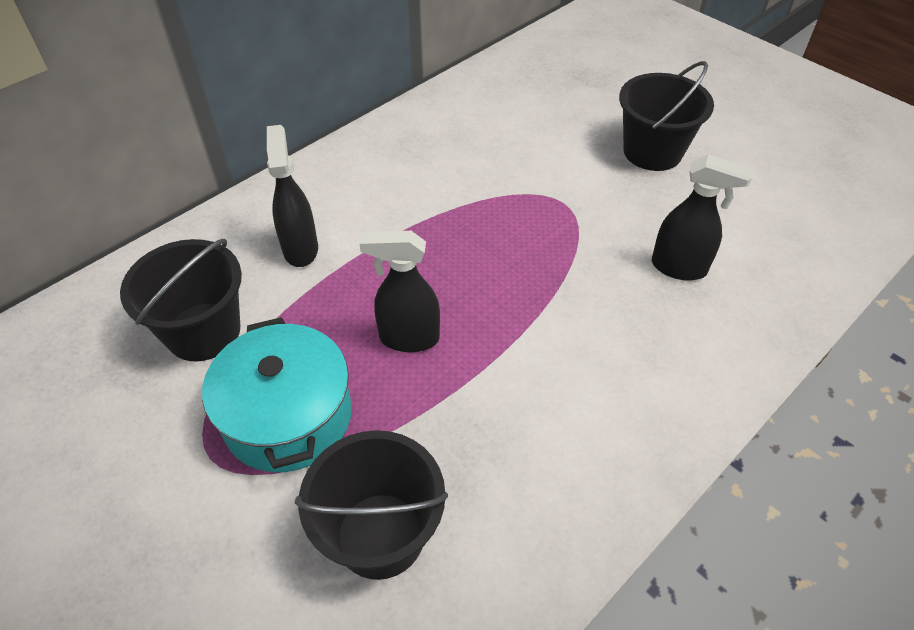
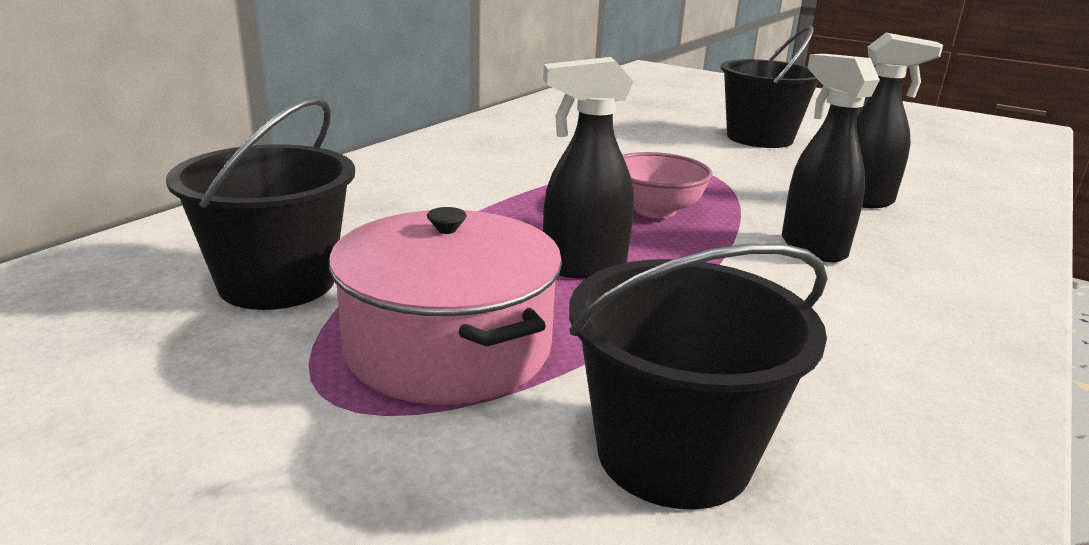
camera: 15 degrees left, 25 degrees down
turquoise pot [202,317,352,472] -> pink pot [329,207,562,404]
black spray bottle [267,125,318,267] -> black spray bottle moved to [782,54,880,262]
none -> pink bowl [623,152,712,218]

